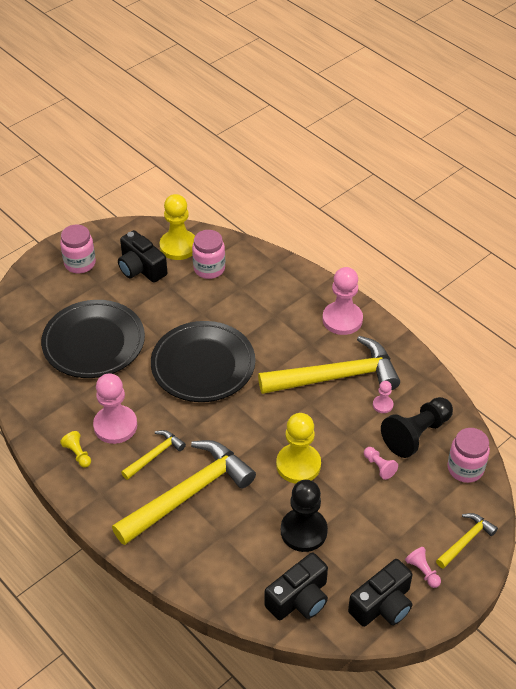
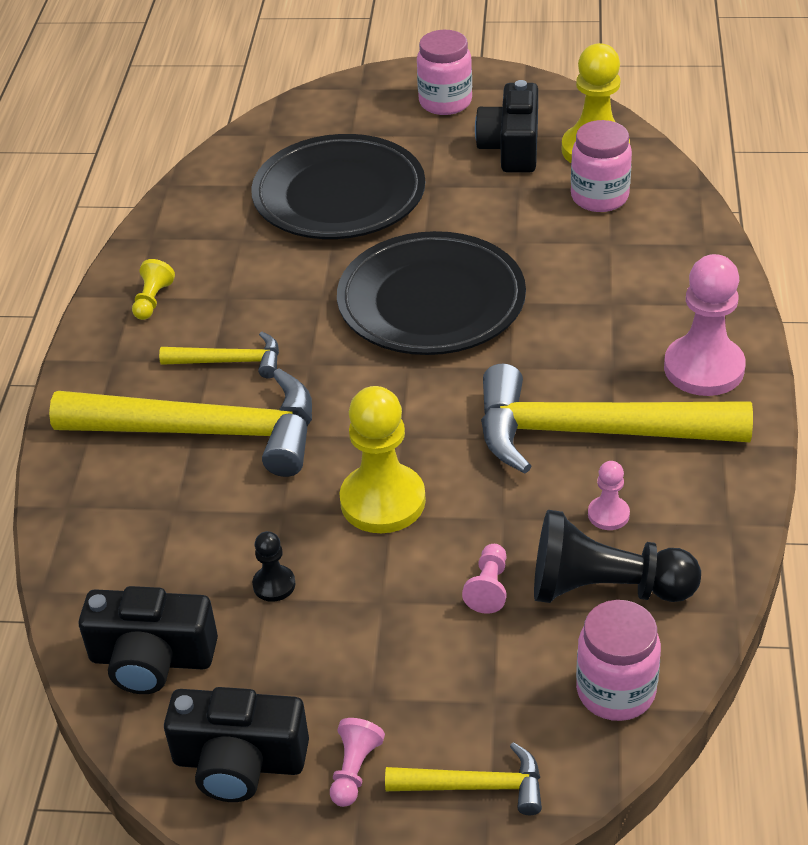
camera: 50 degrees right, 5 degrees down
pink pawn [93,373,137,444] -> none
yellow hammer [258,336,400,394] -> yellow hammer turned 150 degrees clockwise [481,364,753,473]
black pawn [281,480,328,552] -> black pawn [252,531,295,602], size x0.48

